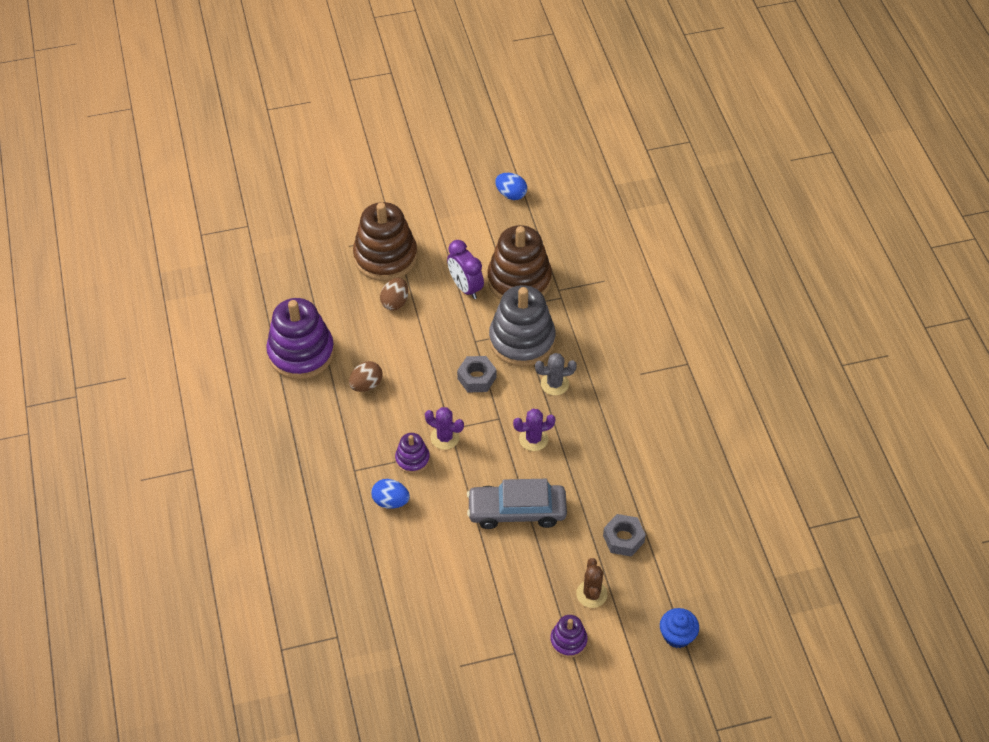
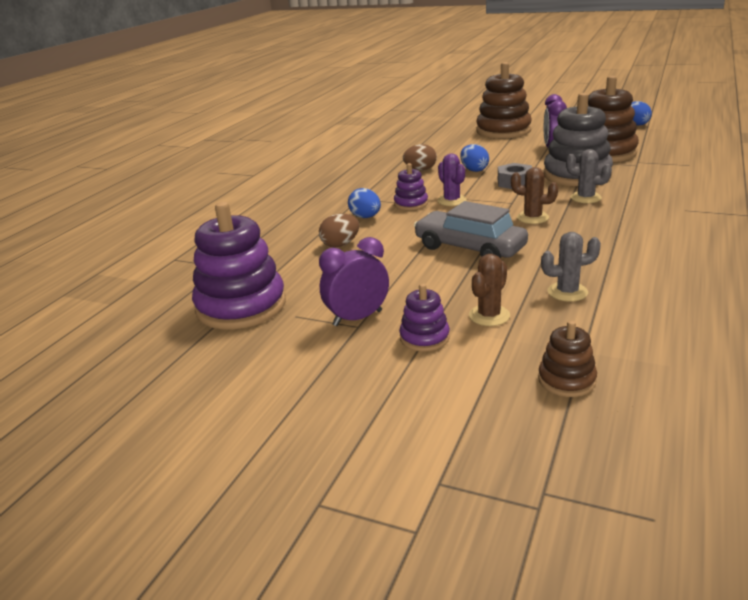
camera: 40 degrees right, 25 degrees down
purple stacking toy [266,298,334,379] -> purple stacking toy moved to [192,202,286,329]
brown egg [380,278,408,311] -> brown egg moved to [319,214,359,247]
purple cactus [513,409,555,451] -> brown cactus [511,167,558,224]
grey nut [603,514,646,557] -> grey cactus [541,232,601,302]
blue cupcake [660,608,699,648] -> brown stacking toy [538,321,597,397]
none -> purple clock [319,237,389,326]
none -> blue egg [460,144,489,172]

